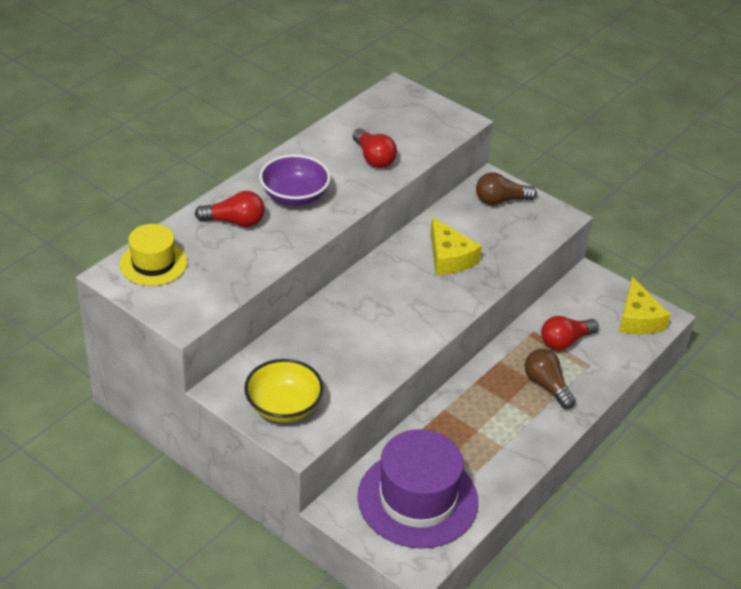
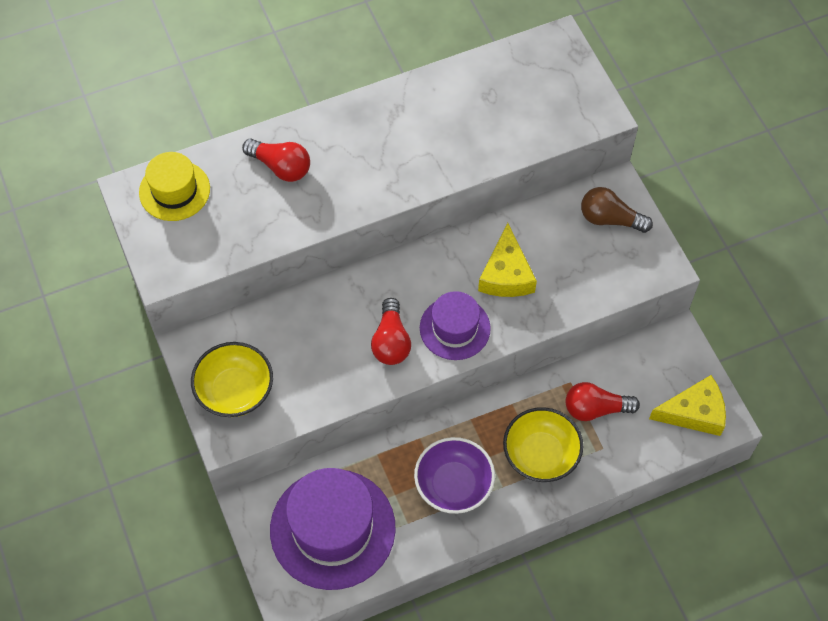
camera: 30 degrees right, 20 degrees up
purple bowl [259,155,331,206] -> purple bowl moved to [414,437,495,514]
red light bulb [353,128,397,168] -> red light bulb moved to [371,298,411,365]
brown light bulb [525,349,576,409] -> yellow bowl [503,407,583,482]
yellow cheese [619,277,670,334] -> yellow cheese turned 120 degrees counterclockwise [649,375,726,436]
none -> purple hat [420,291,491,360]

